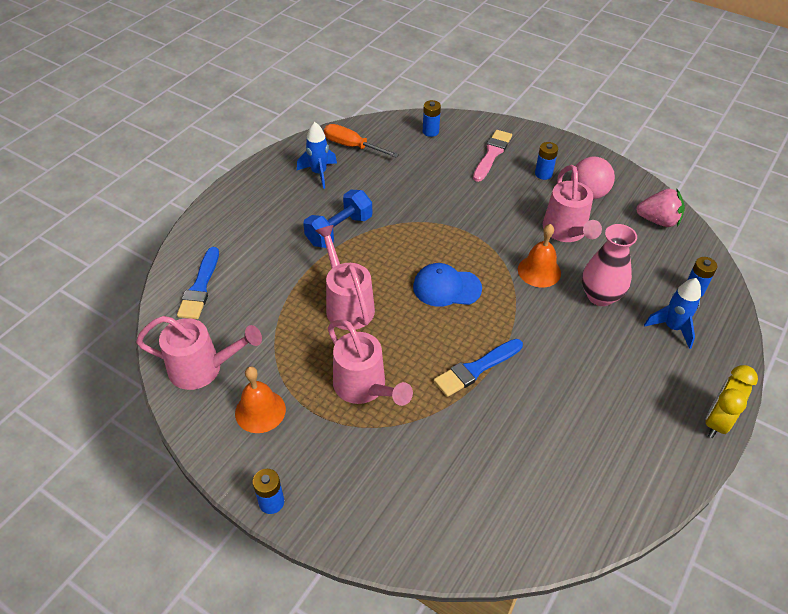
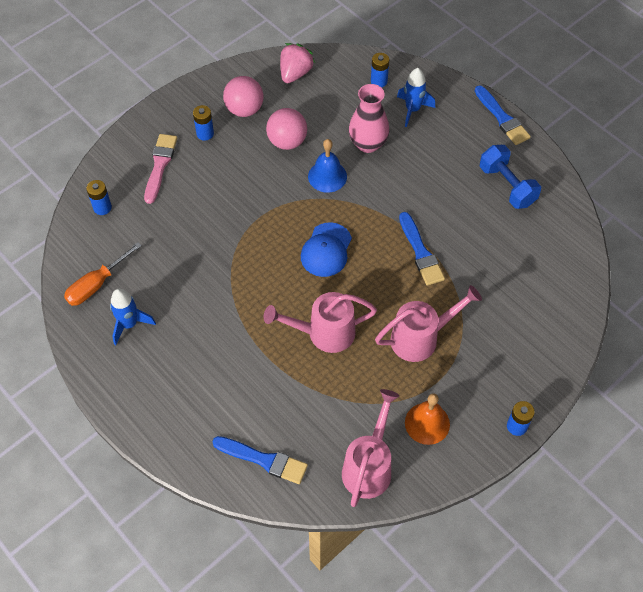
camera: 75 degrees left, 10 degrees up
blue dumbbell [303,190,372,248] -> blue dumbbell moved to [480,145,541,209]
pink brush [473,130,512,182] -> pink brush turned 60 degrees clockwise [144,134,177,204]
orange bell [518,224,561,287] -> blue bell [308,139,347,193]
pink watering can [543,165,602,242] -> pink ball [266,108,307,150]
yellow clock [705,365,758,438] -> blue brush [475,86,531,145]

